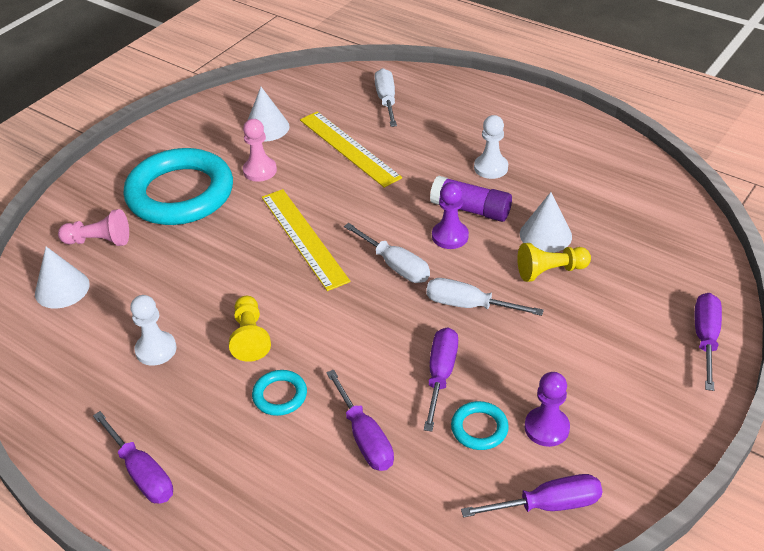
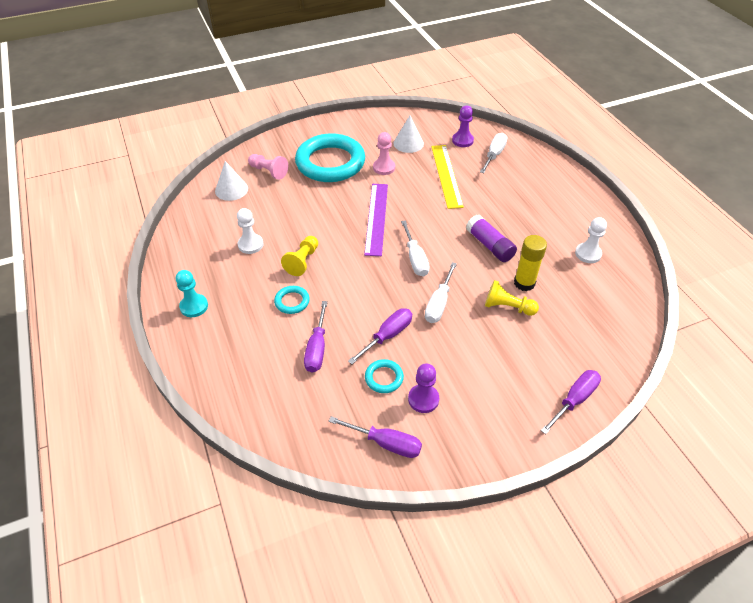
camera: 30 degrees right, 5 degrees up
purple screwdriver [93,411,173,504] -> turquoise pawn [176,270,208,317]
yellow ruler [262,189,350,291] -> purple ruler [364,184,388,256]
white screwdriver [426,278,544,316] -> white screwdriver turned 120 degrees counterclockwise [425,262,457,323]
purple pawn [432,182,469,249] -> purple pawn moved to [452,106,474,147]
white pawn [474,115,508,179] -> white pawn moved to [575,217,607,263]
white cone [520,192,572,253] -> yellow glue stick [514,235,547,291]

